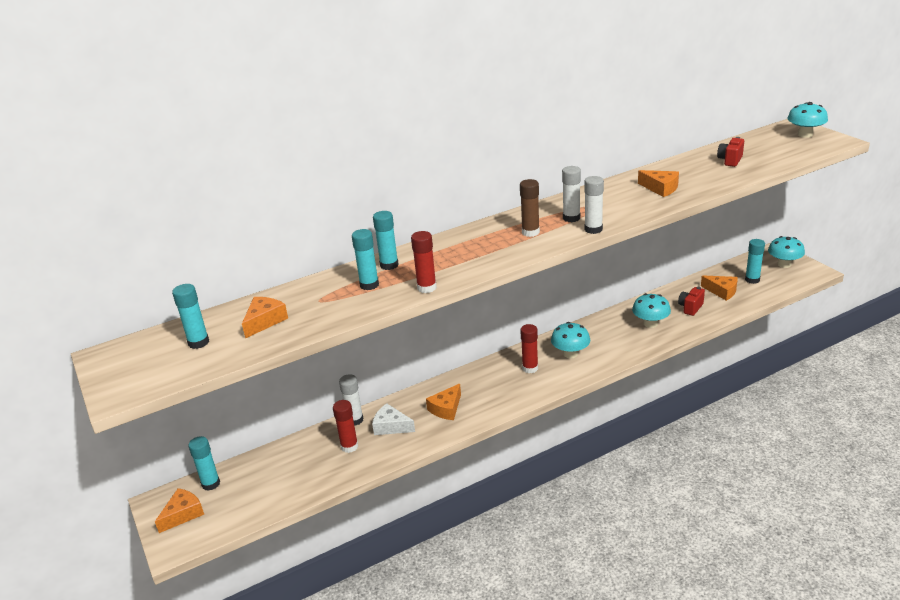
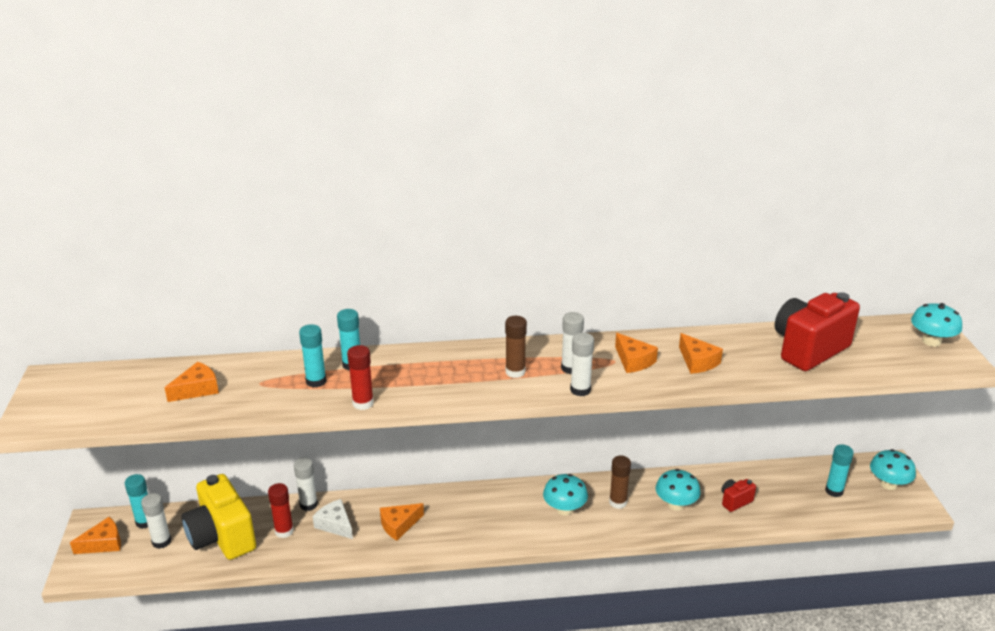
camera: 20 degrees right, 0 degrees up
turquoise glue stick [172,284,209,349] -> none
red glue stick [520,324,538,373] -> none
orange cheese [701,276,738,301] -> orange cheese moved to [615,333,658,373]
red camera [717,137,744,167] -> red camera [775,292,860,371], size x2.20
none -> white glue stick [141,493,171,549]
none -> yellow camera [181,474,256,560]
none -> brown glue stick [609,455,631,509]

